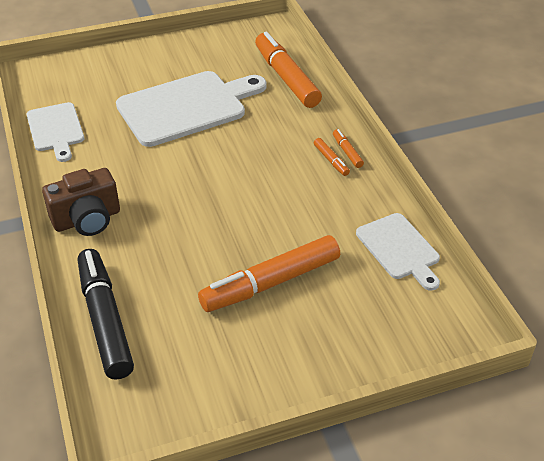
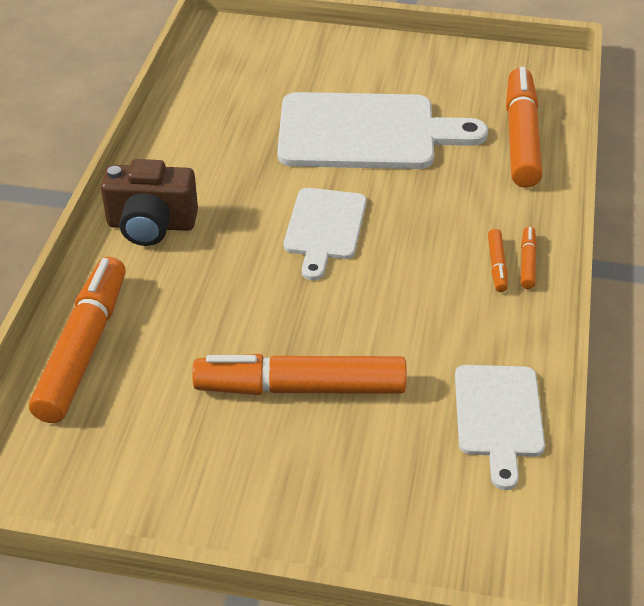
camera: 30 degrees right, 0 degrees up
white cutting board [26,102,84,162] -> white cutting board moved to [284,188,367,280]
black marker [78,249,134,380] -> orange marker [29,257,126,423]

